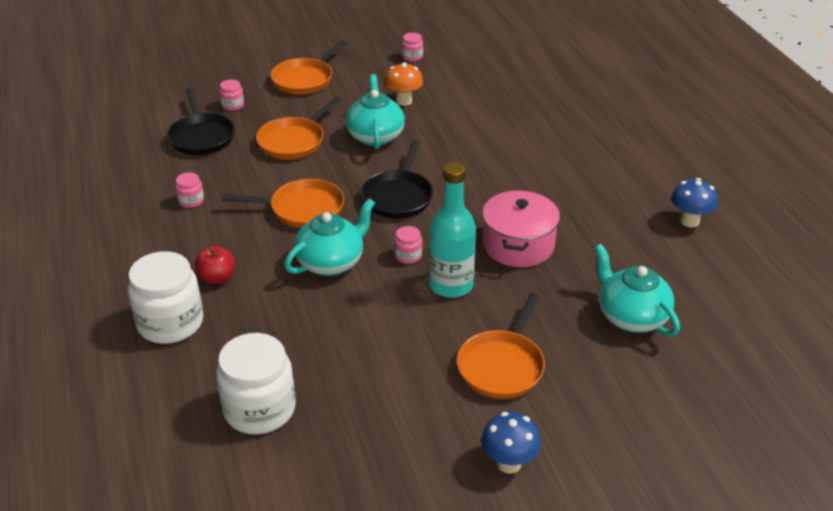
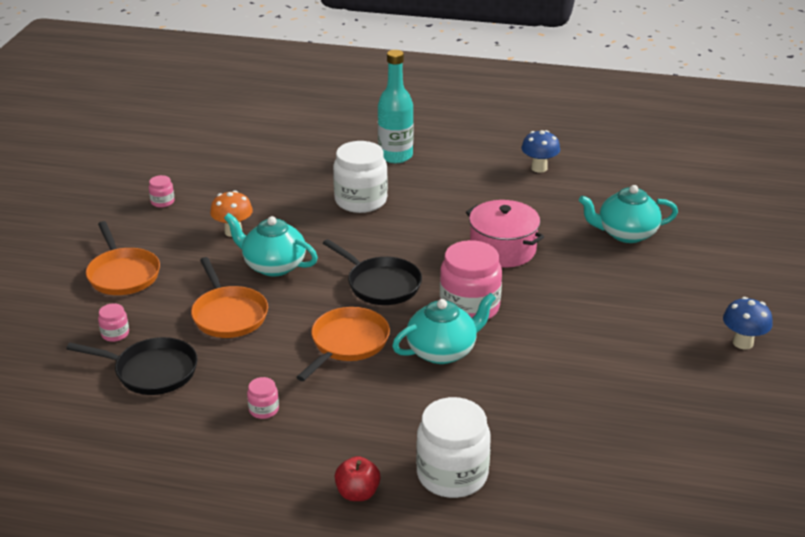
camera: 60 degrees left, 5 degrees down
red apple [195,246,235,284] -> red apple moved to [335,456,381,501]
white jar [216,333,296,434] -> white jar moved to [333,141,388,213]
turquoise teapot [284,198,375,276] -> turquoise teapot turned 75 degrees clockwise [392,293,496,364]
pink jar [394,226,422,264] -> pink jar [440,240,502,319], size x2.23
turquoise bottle [429,162,476,298] -> turquoise bottle moved to [378,50,413,163]
orange pan [457,293,545,399] -> none

